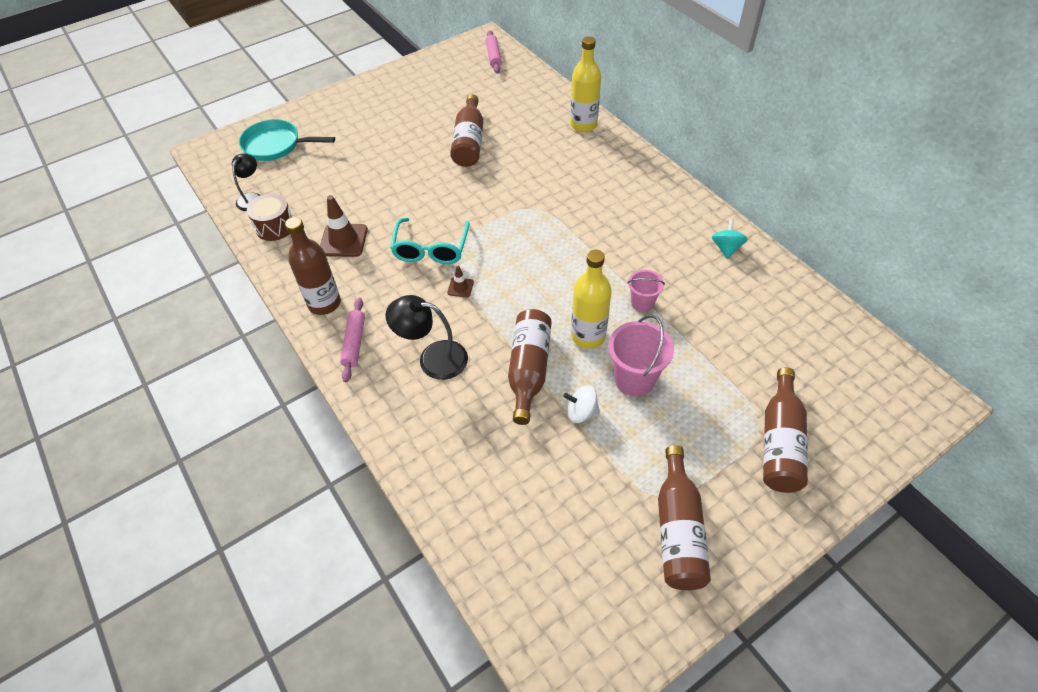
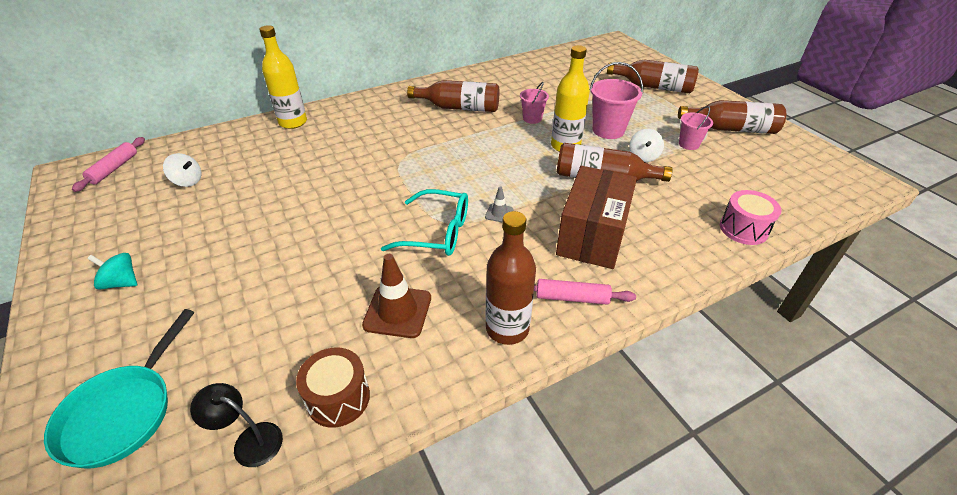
camera: 85 degrees left, 10 degrees down
black lamp [386,295,468,380] -> brown box [556,166,637,269]
brown traffic cone [447,266,474,298] -> grey traffic cone [485,186,514,222]
brown bottle [450,94,483,167] -> brown bottle moved to [407,80,499,112]
pink rolling pin [486,30,502,73] -> pink rolling pin turned 75 degrees counterclockwise [72,137,145,192]
turquoise spinning top [712,219,748,259] -> turquoise spinning top moved to [87,253,137,290]
none -> white spinning top [163,153,202,187]
none -> pink bucket [679,106,713,150]
none -> pink drum [720,190,781,245]

